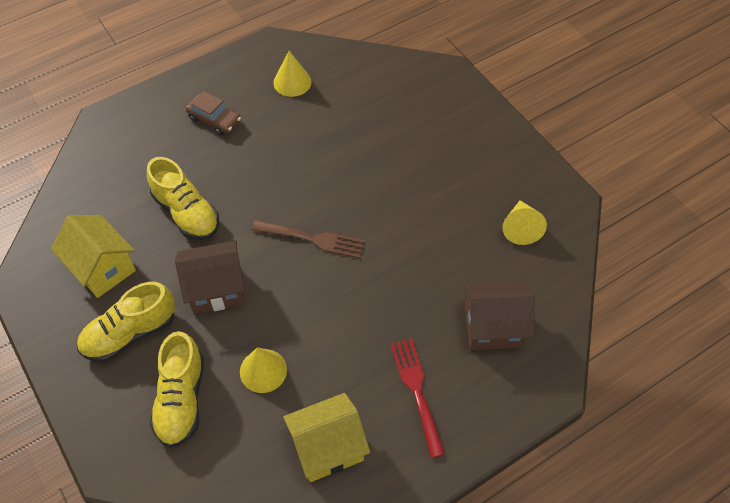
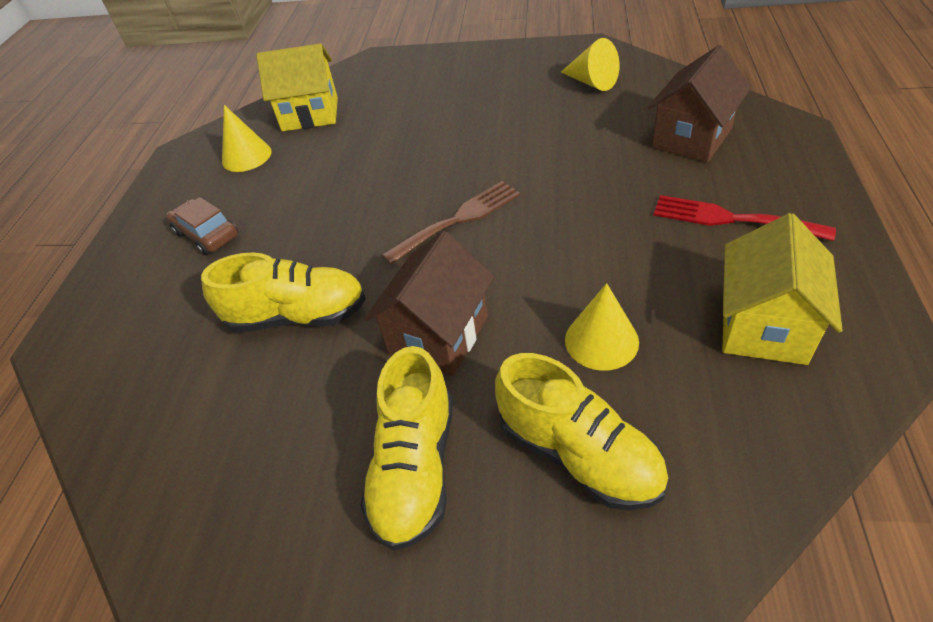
camera: 45 degrees left, 10 degrees down
yellow house [51,215,136,298] -> yellow house moved to [256,43,338,132]
brown car [186,91,241,136] -> brown car turned 120 degrees counterclockwise [167,197,238,255]

